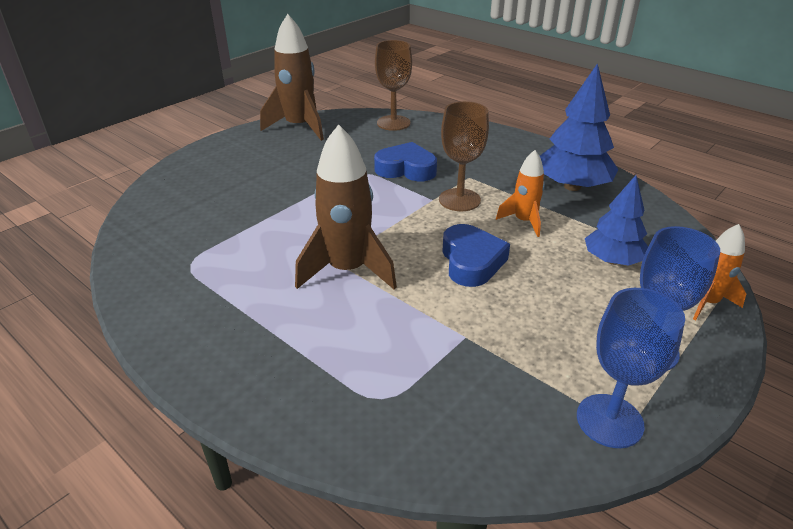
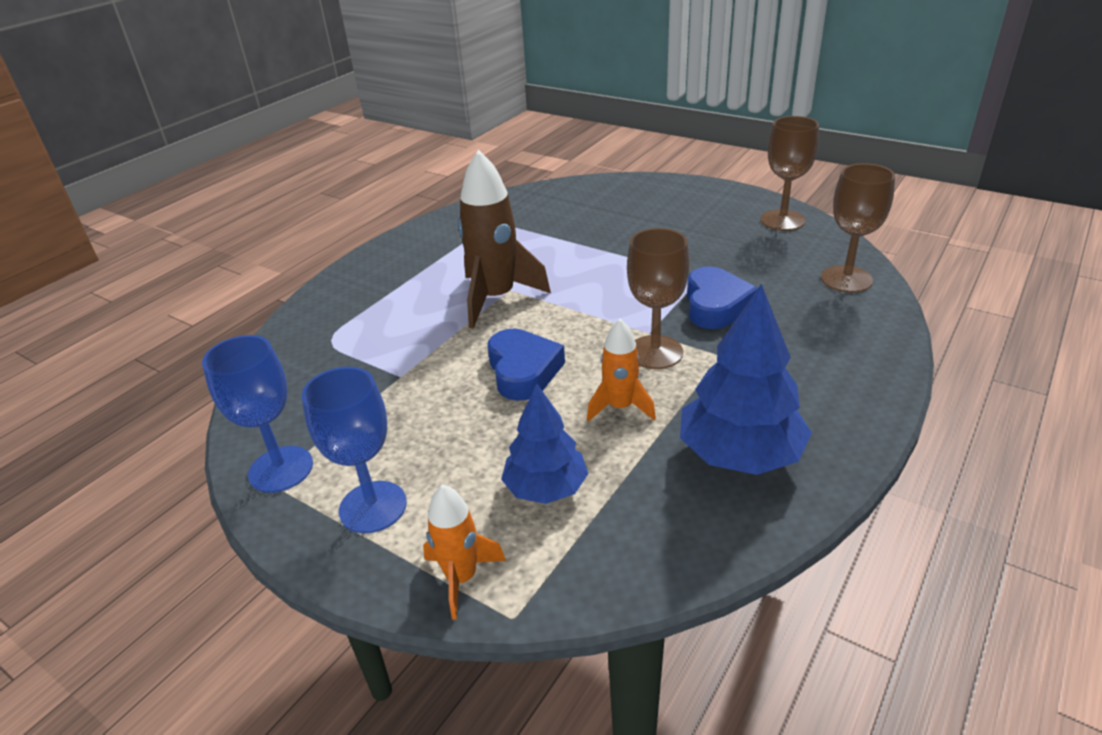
camera: 85 degrees right, 0 degrees up
brown rocket [260,14,324,141] -> brown goblet [761,116,819,231]
blue heart [442,224,510,287] -> blue heart turned 90 degrees counterclockwise [488,328,565,401]

